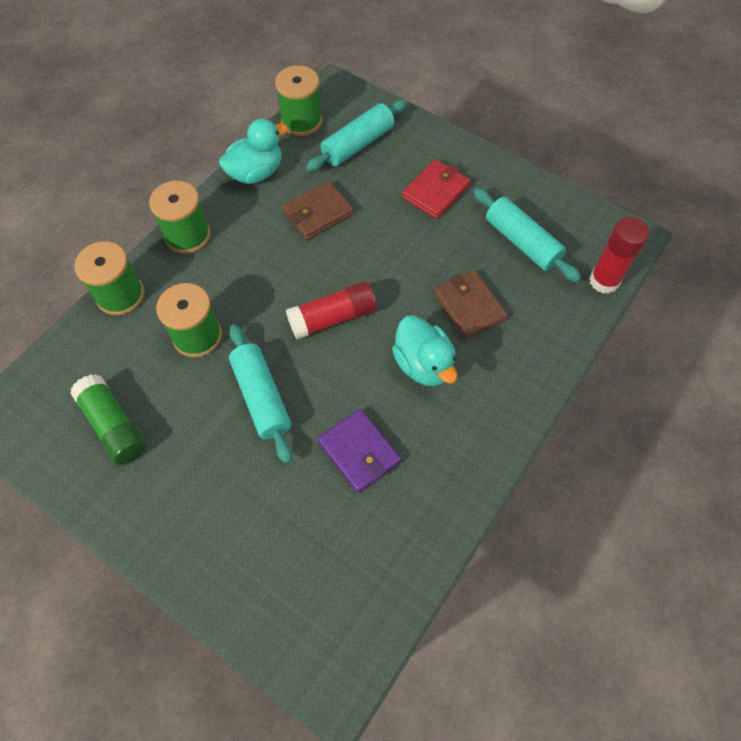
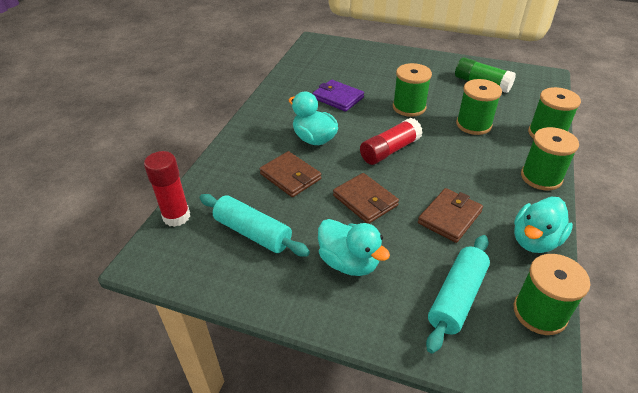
camera: 165 degrees right, 20 degrees down
turquoise rolling pin [229,324,293,464] -> green spool [393,63,432,117]
red wallet [402,159,470,219] -> turquoise duck [318,219,390,276]
none -> brown wallet [333,173,399,224]

